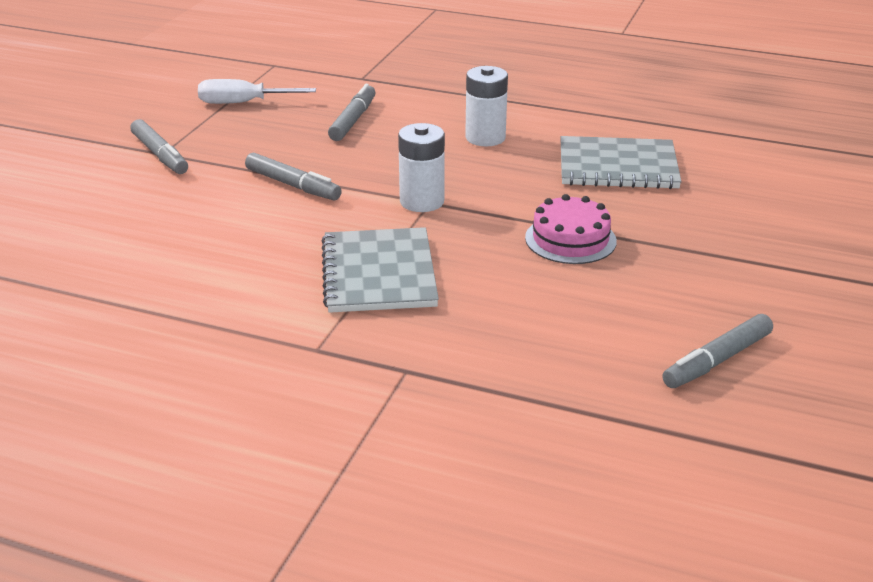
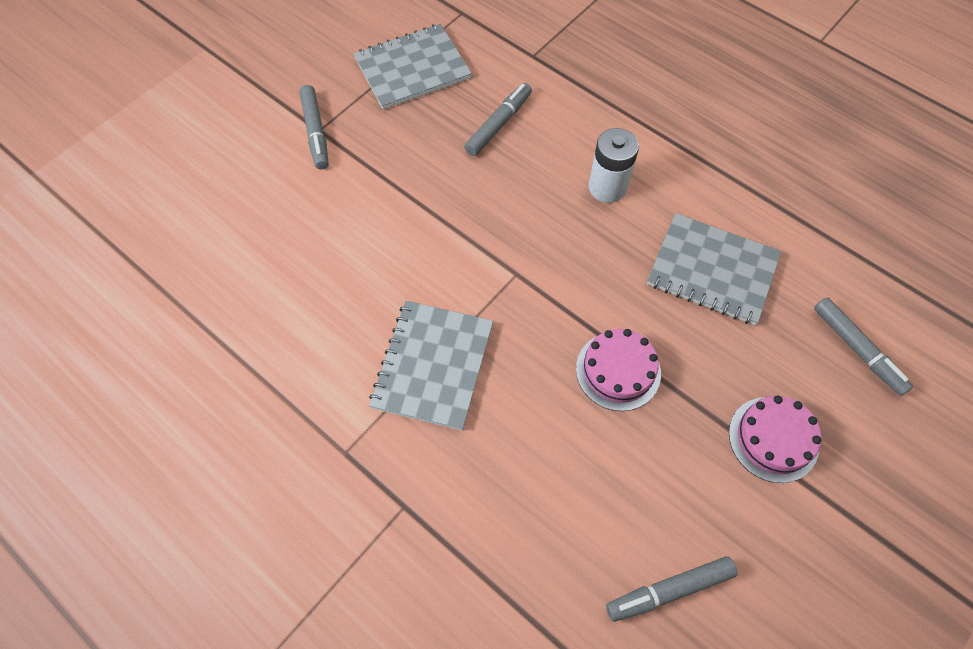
camera: 20 degrees right, 30 degrees up
white screwdriver [198,79,316,104] -> grey notebook [353,24,472,110]
grey marker [245,153,342,200] -> grey marker moved to [814,297,913,396]
white battery [398,123,445,212] -> none
none -> pink cake [729,396,821,483]

